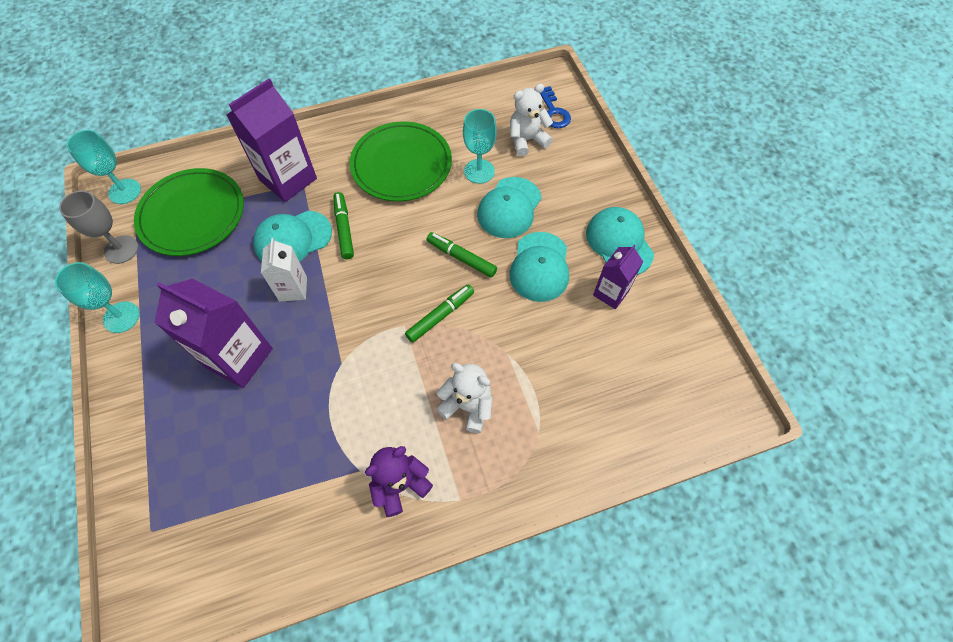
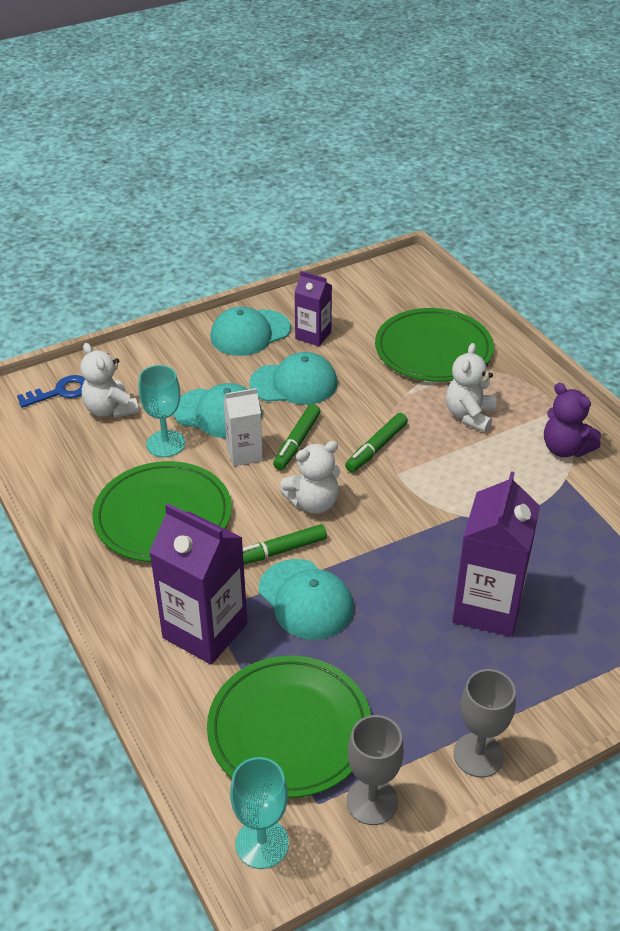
camera: 100 degrees left, 20 degrees down
turquoise goblet [55,262,140,333] -> grey goblet [454,669,516,778]
white carton [261,238,307,301] -> white carton moved to [223,388,263,466]
green marker [405,284,474,343] -> green marker turned 90 degrees counterclockwise [345,413,408,472]
none -> white teddy bear [280,441,340,514]
none -> green plate [375,308,494,382]

